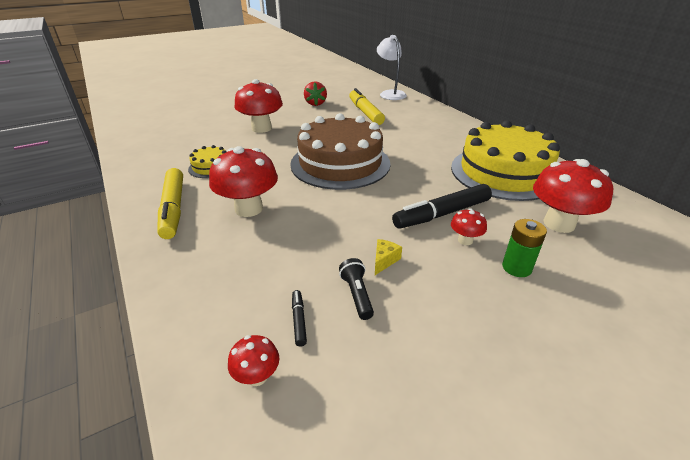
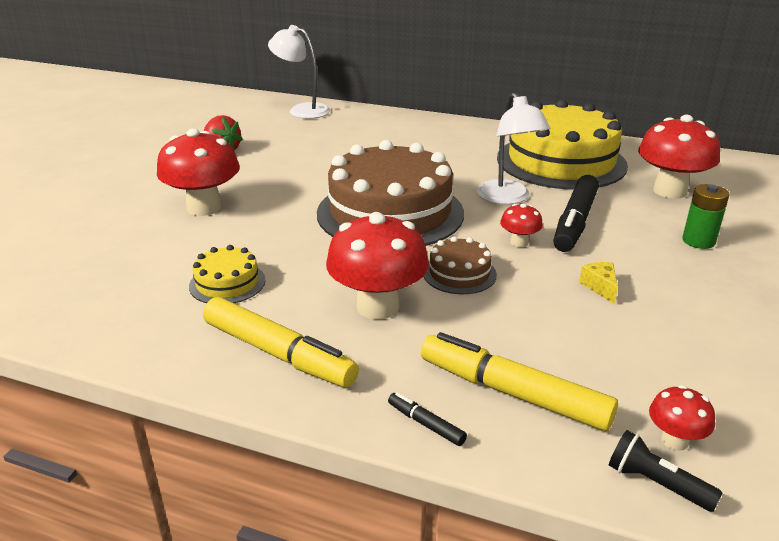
camera: 40 degrees left, 5 degrees down
black marker [292,290,307,347] -> black marker moved to [388,392,467,446]
black flashlight [339,258,374,320] -> black flashlight moved to [609,430,722,512]
yellow marker [349,88,385,125] -> yellow marker moved to [421,332,618,431]
red mushroom [451,208,487,245] -> red mushroom moved to [500,203,543,247]
none -> brown cake [423,236,497,294]
none -> white lamp [477,93,551,205]

